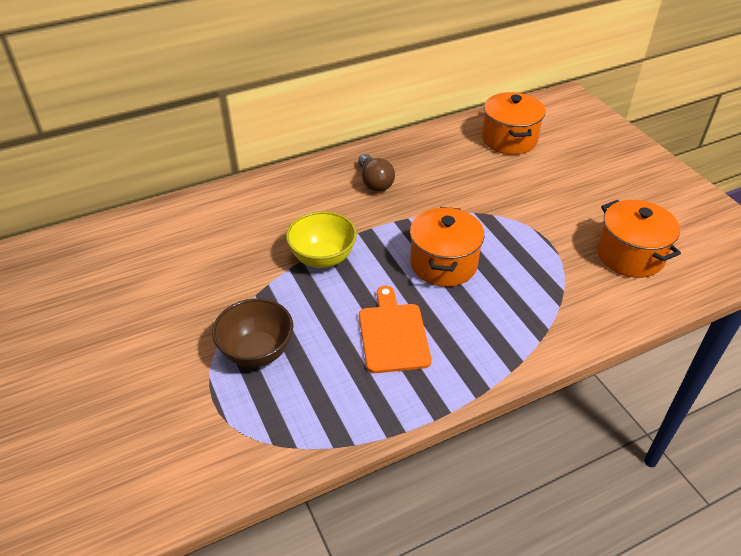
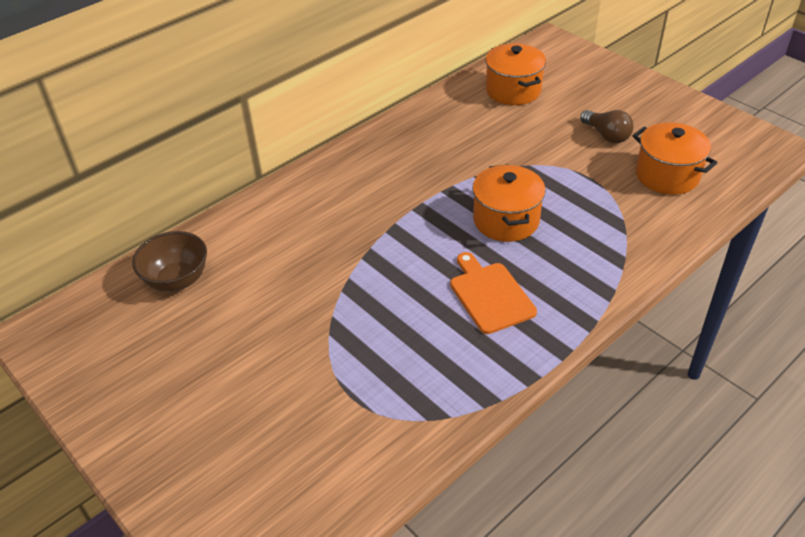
camera: 15 degrees left, 0 degrees up
brown bowl [212,298,293,367] -> brown bowl moved to [132,231,207,292]
yellow bowl [286,211,357,268] -> none
brown light bulb [358,154,395,192] -> brown light bulb moved to [580,110,634,143]

